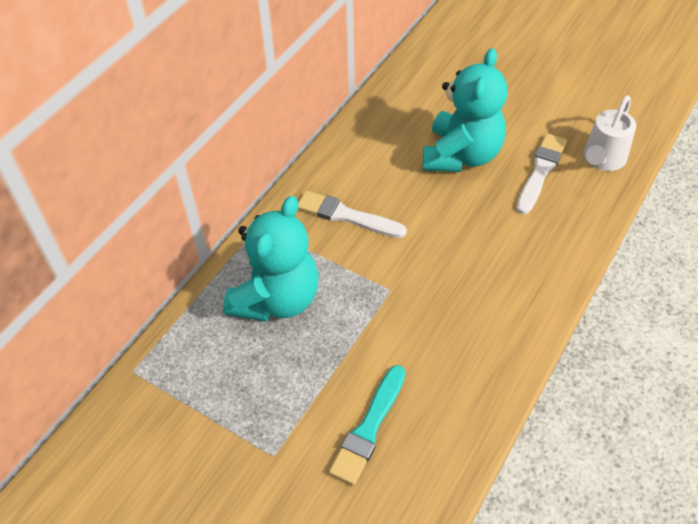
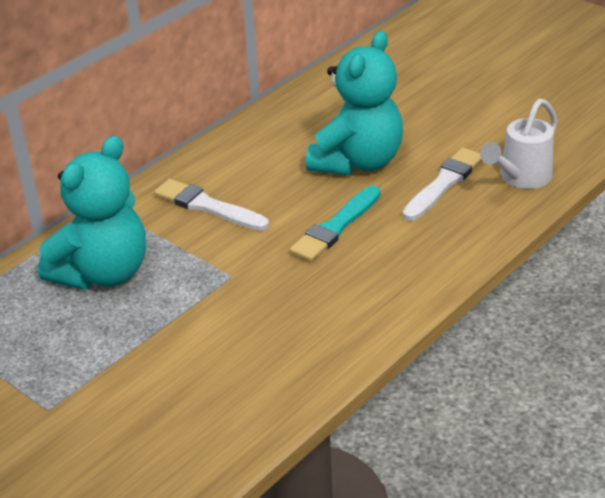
camera: 10 degrees right, 15 degrees down
turquoise brush [329,365,405,485] -> turquoise brush moved to [289,186,381,262]

